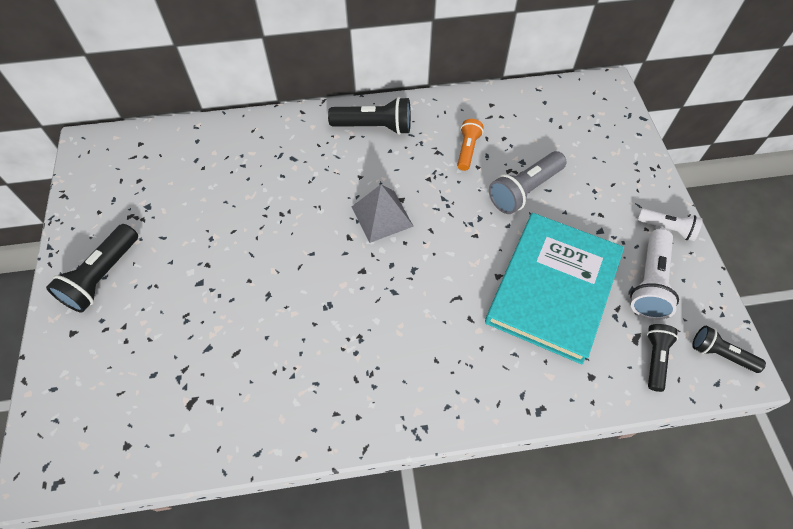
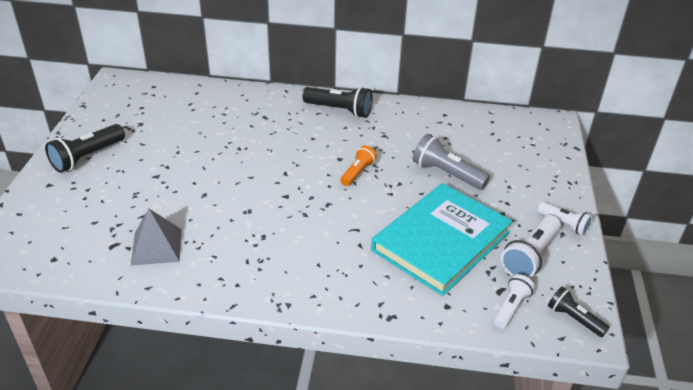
camera: 15 degrees right, 20 degrees down
grey pyramid [352,184,414,243] -> grey pyramid moved to [131,209,181,265]
orange flashlight [457,119,484,171] -> orange flashlight moved to [340,145,377,186]
grey flashlight [489,151,567,214] -> grey flashlight turned 60 degrees clockwise [413,134,490,190]
black flashlight [647,324,678,392] -> white flashlight [494,274,535,329]

